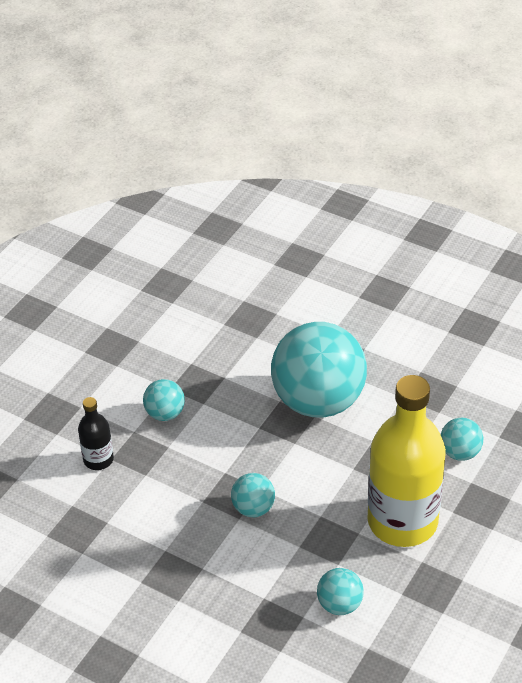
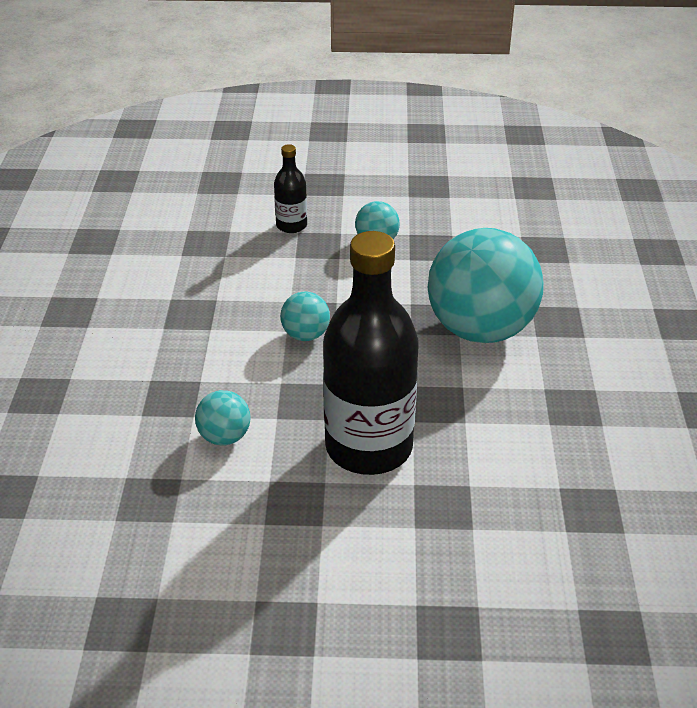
camera: 60 degrees right, 5 degrees down
yellow bottle [367,375,446,547] -> black bottle [323,231,419,475]
turquoise ball [441,418,483,461] -> none

